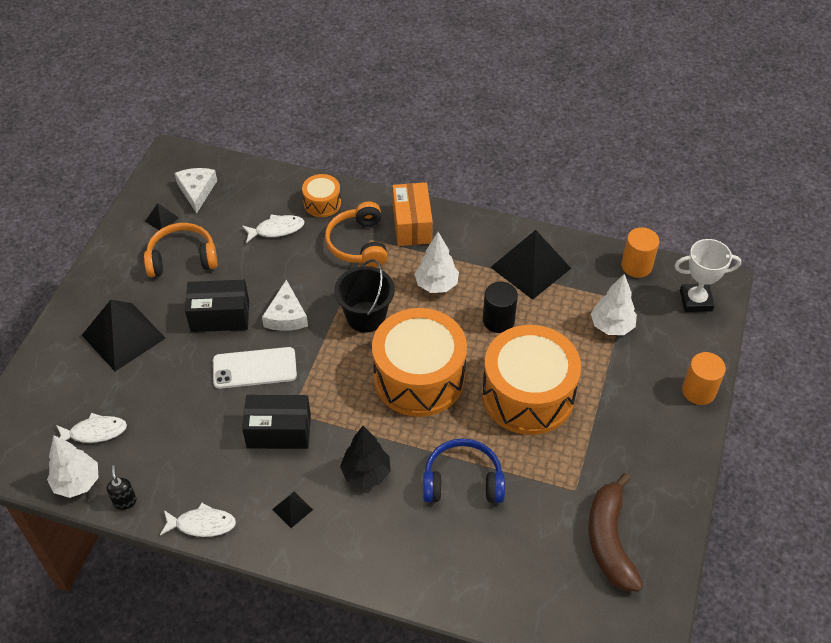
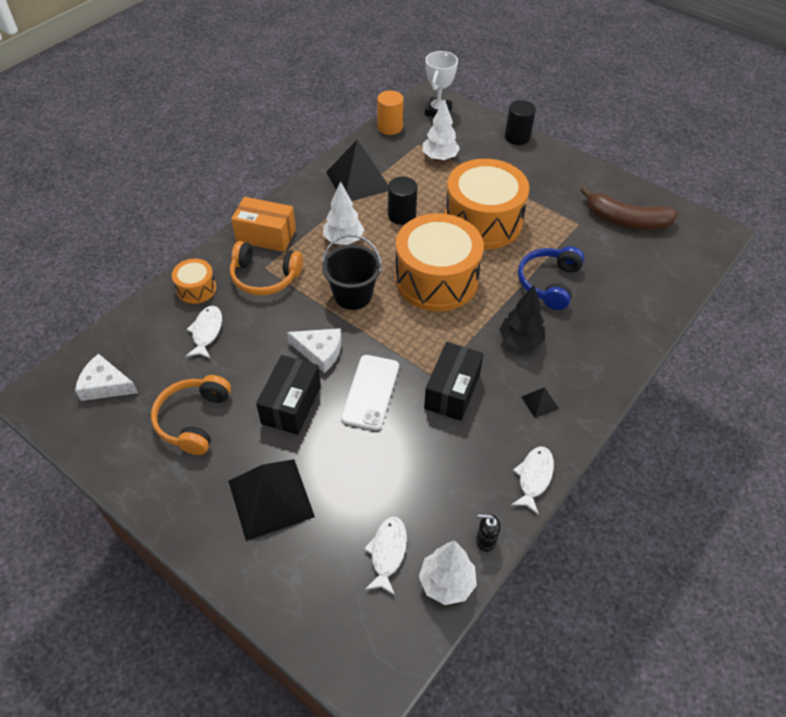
camera: 70 degrees left, 0 degrees up
black pyramid [145,203,179,230] -> none
orange cylinder [682,352,726,405] -> black cylinder [505,100,536,145]

